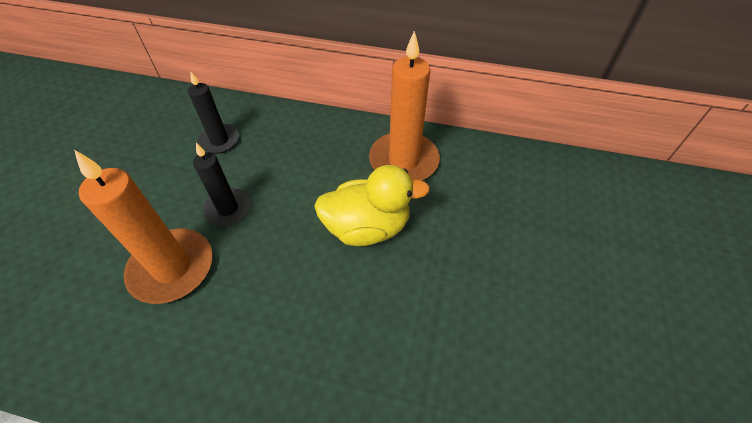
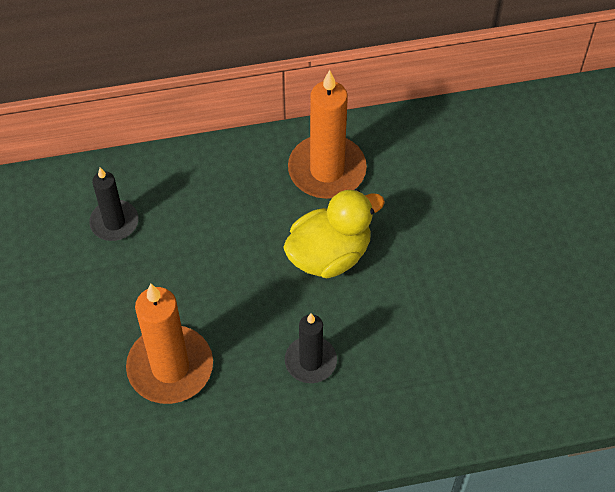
camera: 25 degrees left, 5 degrees up
black candle [193,143,250,226] -> black candle moved to [285,313,337,383]

